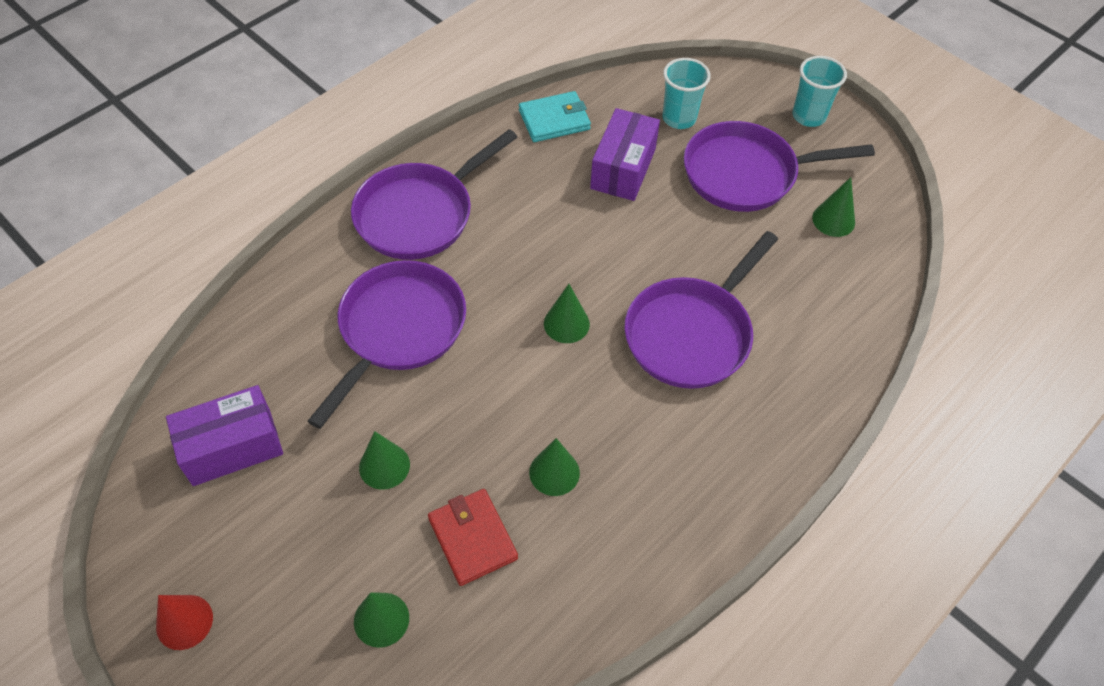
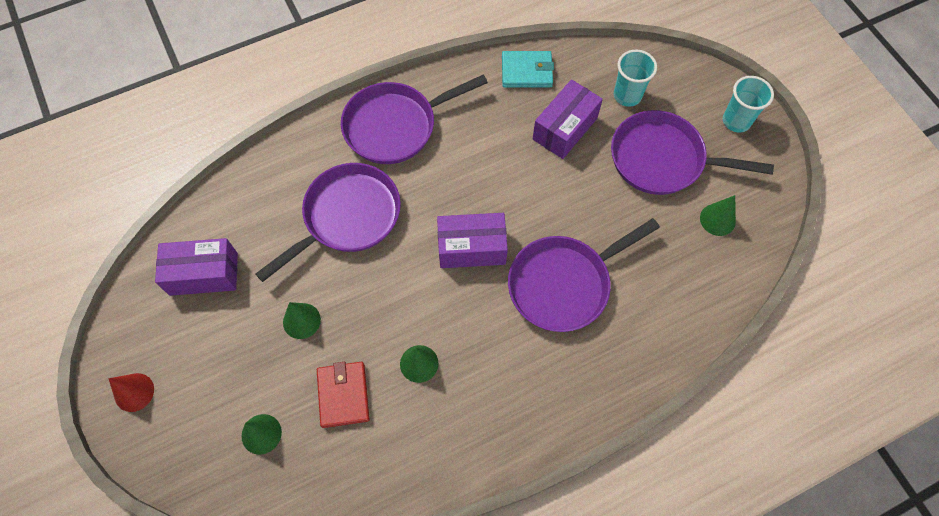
camera: 20 degrees right, 10 degrees up
green cone [544,284,590,343] -> purple box [437,213,508,268]

